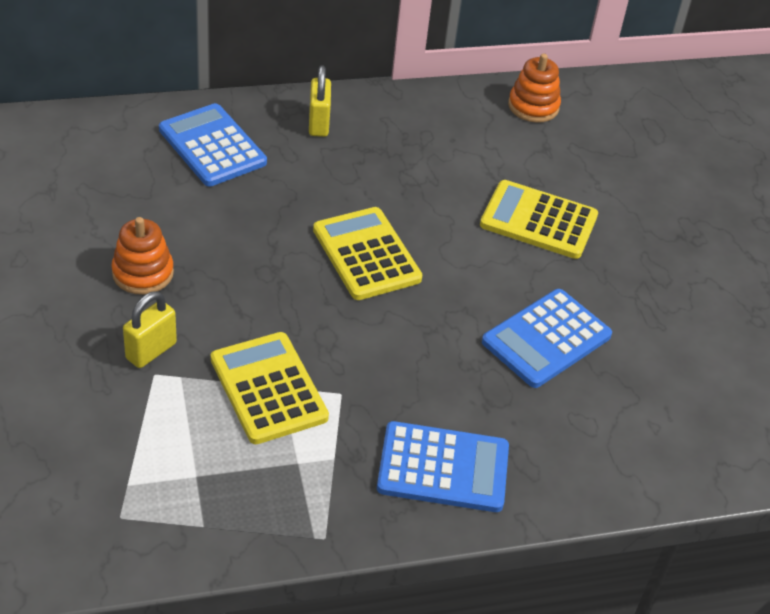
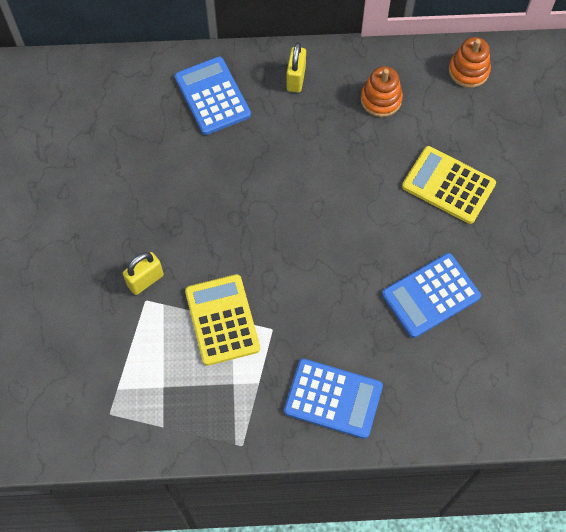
camera: 15 degrees right, 20 degrees up
orange stacking toy [111,217,174,295] -> orange stacking toy moved to [361,66,403,117]
yellow calculator [313,207,423,300] -> none

